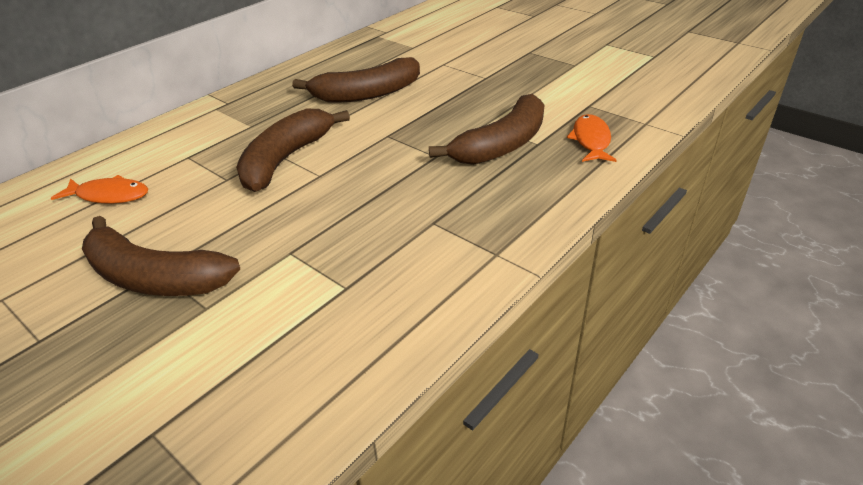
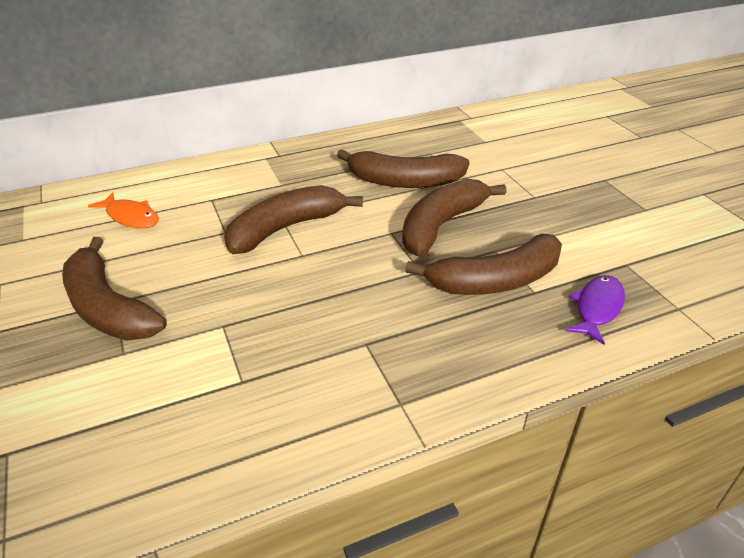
camera: 25 degrees right, 0 degrees up
orange fish [567,114,617,162] -> purple fish [565,275,625,345]
none -> brown banana [402,179,506,256]

